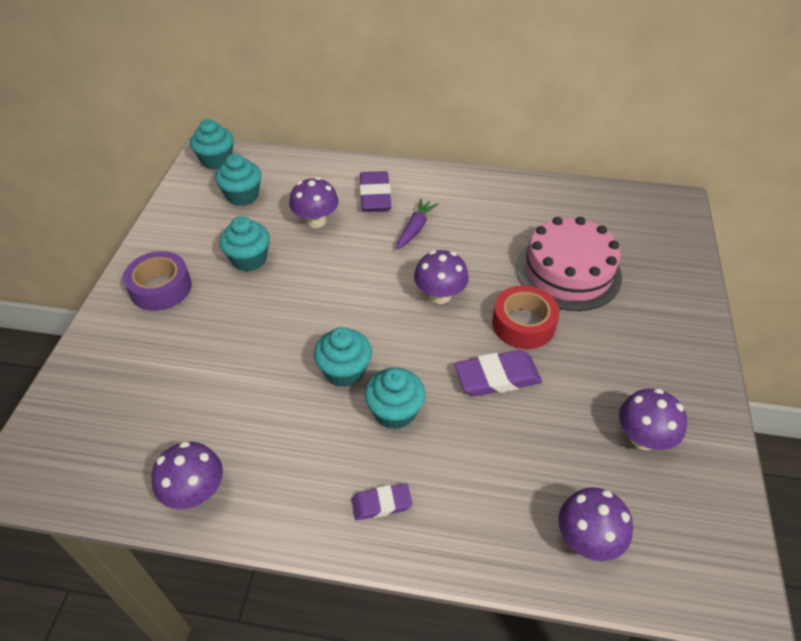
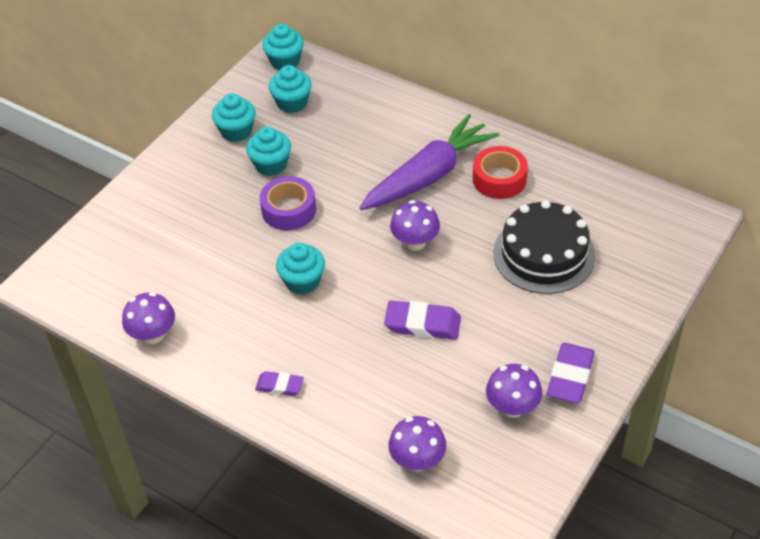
camera: 25 degrees right, 0 degrees up
purple tape [123,251,192,311] -> purple tape moved to [259,176,316,230]
purple mushroom [289,177,339,228] -> none
purple eraser [360,171,391,211] -> purple eraser moved to [547,343,595,403]
turquoise cupcake [364,368,425,429] -> turquoise cupcake moved to [212,93,256,142]
purple carrot [397,199,438,250] -> purple carrot [359,114,499,210], size x2.24
red tape [492,285,560,349] -> red tape moved to [473,146,528,199]
pink cake [516,217,622,311] -> black cake [493,200,595,294]

